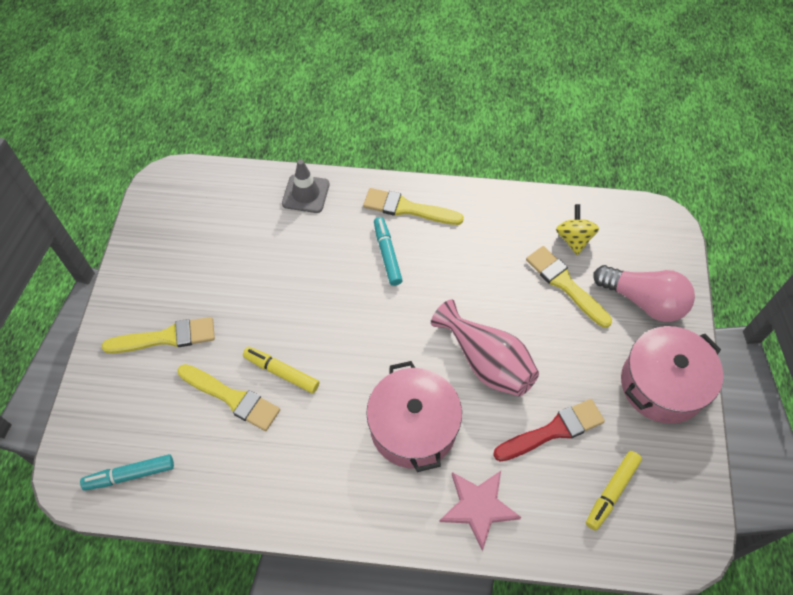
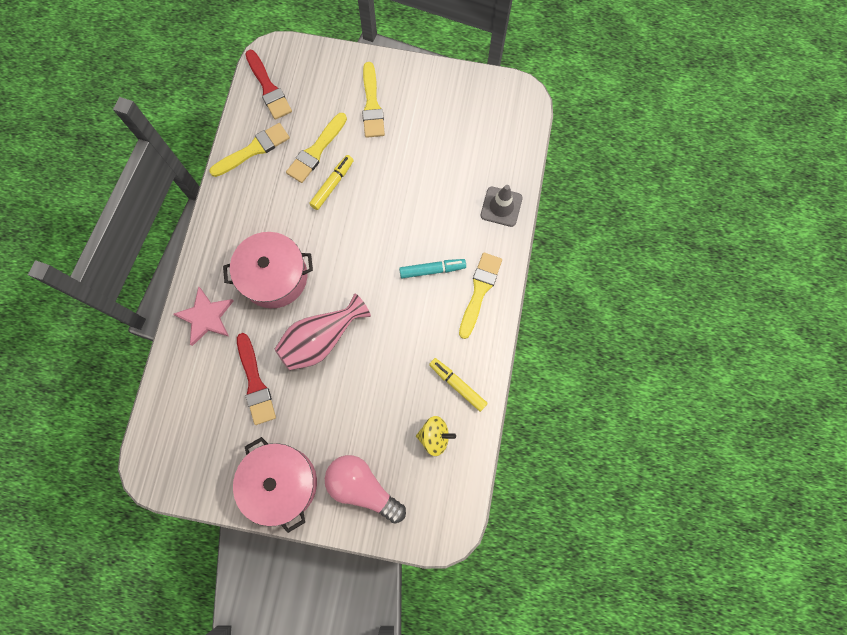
camera: 95 degrees right, 15 degrees up
turquoise marker [80,454,174,490] -> red brush [245,50,292,120]
yellow brush [526,246,612,328] -> yellow brush moved to [209,123,290,177]
yellow marker [586,451,642,531] -> yellow marker moved to [429,358,488,412]
pink light bulb [593,265,695,322] -> pink light bulb turned 90 degrees clockwise [325,455,406,524]

